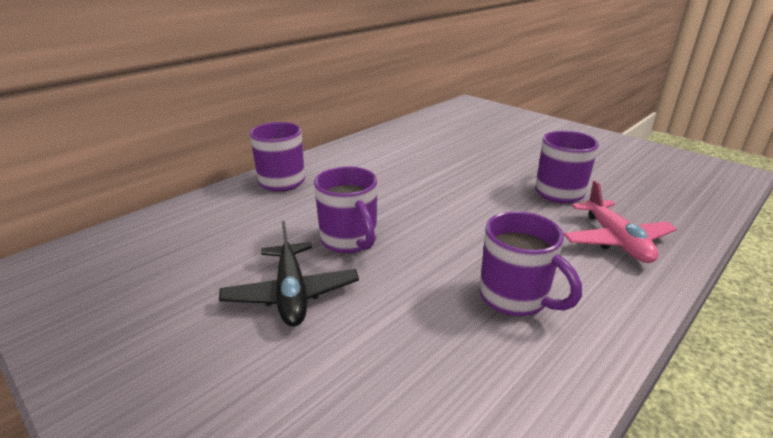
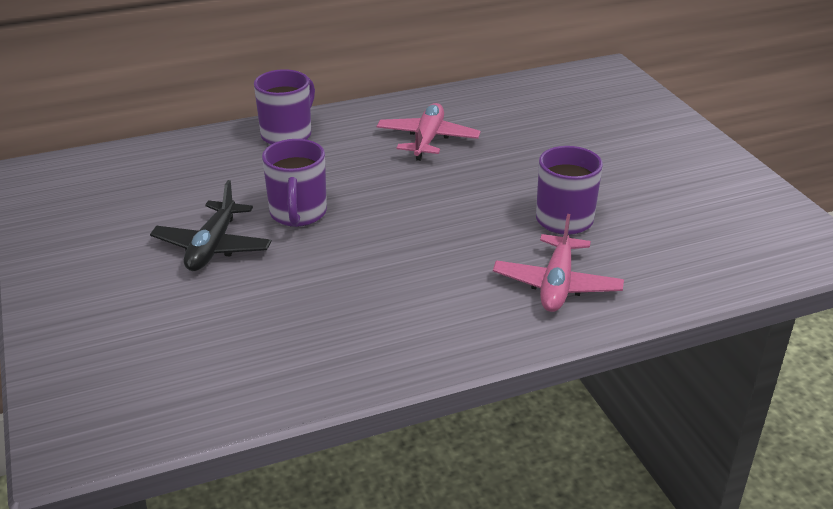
camera: 25 degrees right, 5 degrees up
purple mug [480,211,582,316] -> none
none -> pink plane [377,103,481,161]

